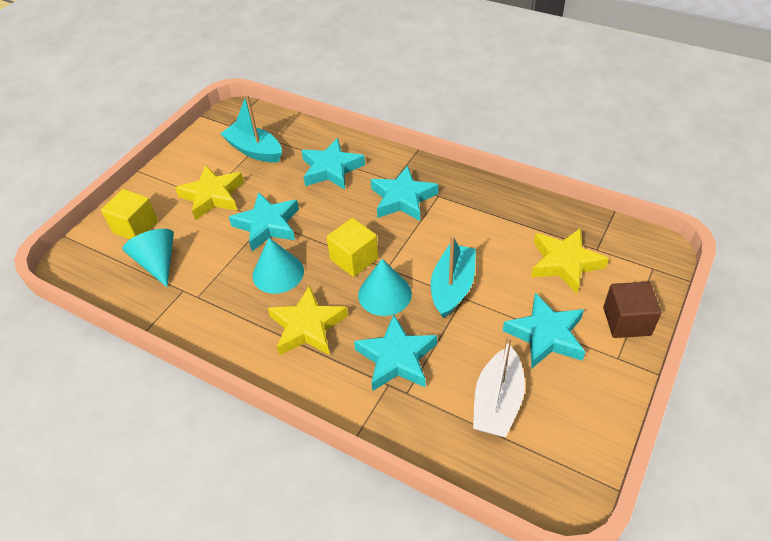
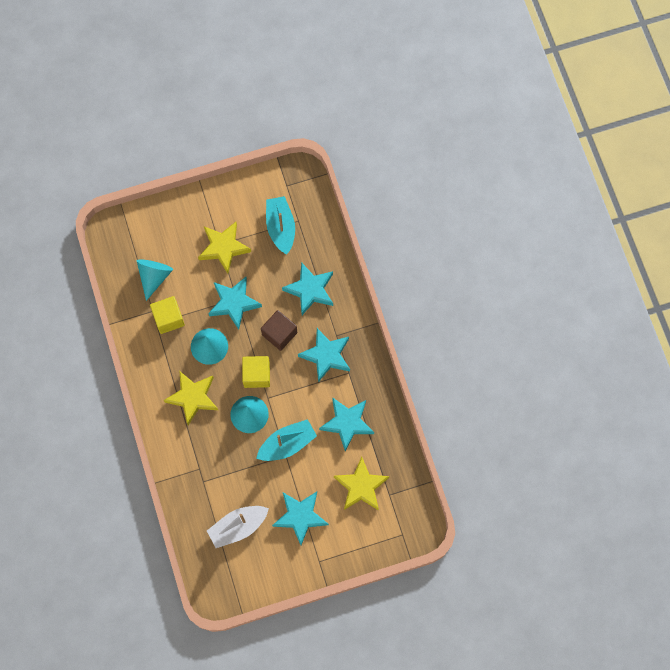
camera: 40 degrees right, 25 degrees up
yellow cube [101,189,158,239] -> yellow cube moved to [150,296,185,334]
turquoise star [354,315,437,391] -> turquoise star moved to [319,397,374,451]
brown cube [603,282,662,338] -> brown cube moved to [261,310,297,351]

